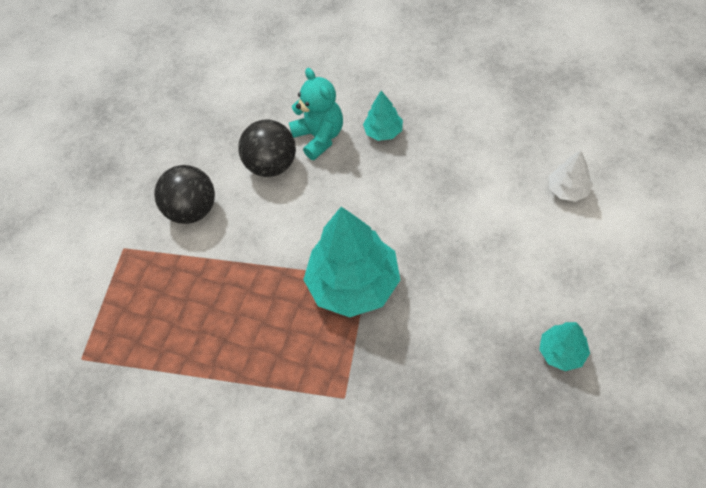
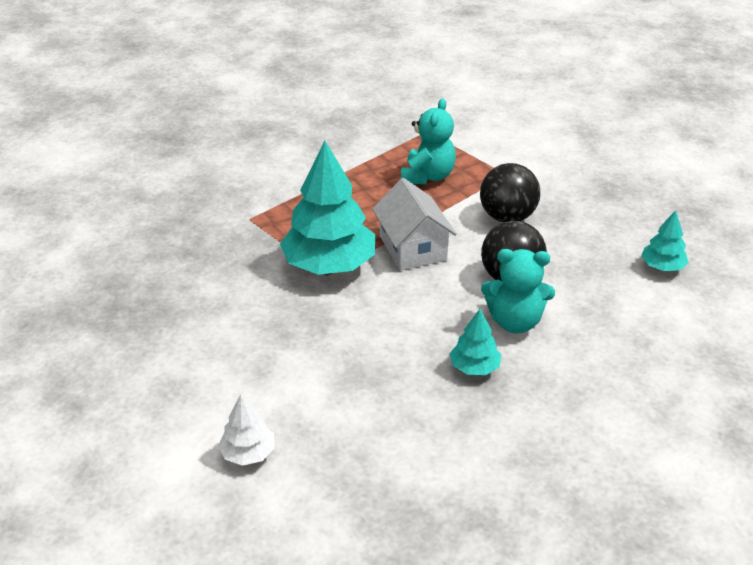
camera: 120 degrees right, 20 degrees down
turquoise tree [539,322,590,371] -> turquoise tree moved to [641,210,689,271]
none -> white house [372,178,457,270]
none -> turquoise teddy bear [401,98,456,184]

